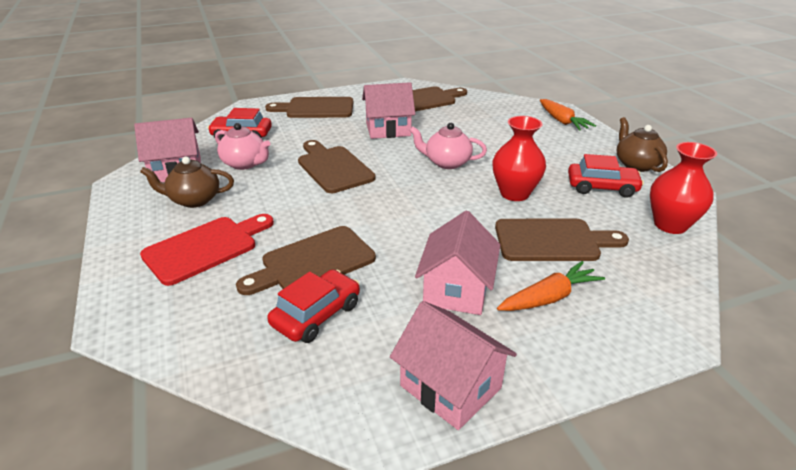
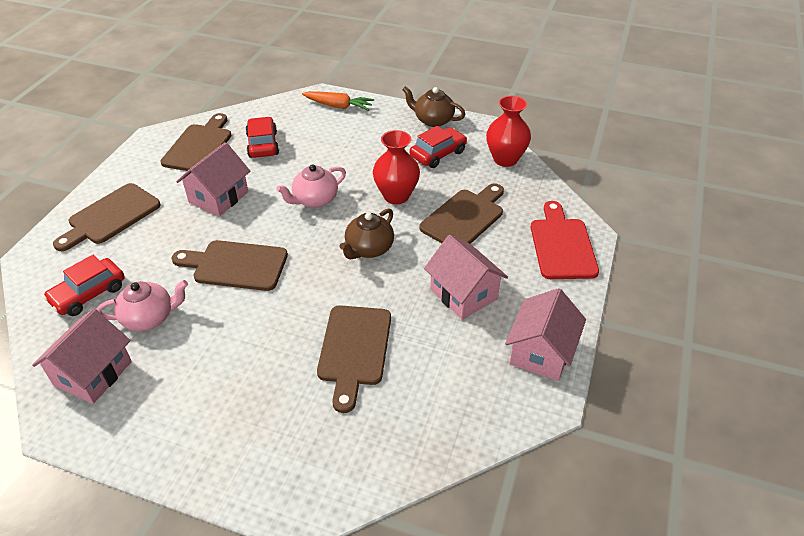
camera: 50 degrees left, 10 degrees up
brown teapot [140,157,234,208] -> brown teapot moved to [340,208,394,259]
red cutting board [140,214,274,286] -> red cutting board moved to [531,201,599,279]
red car [267,269,360,343] -> red car moved to [246,117,279,158]
pink house [390,301,517,430] -> pink house turned 60 degrees counterclockwise [505,288,586,381]
orange carrot [497,261,605,311] -> none

